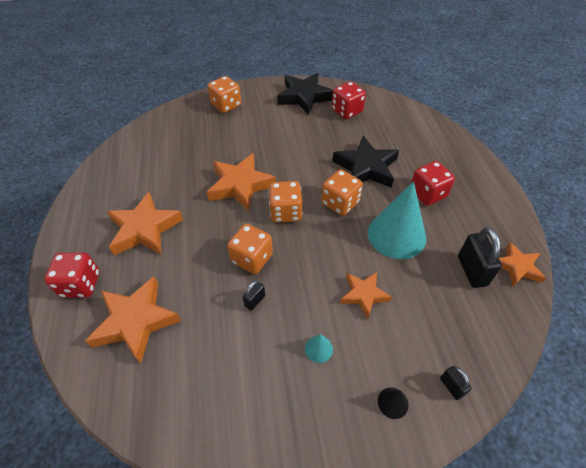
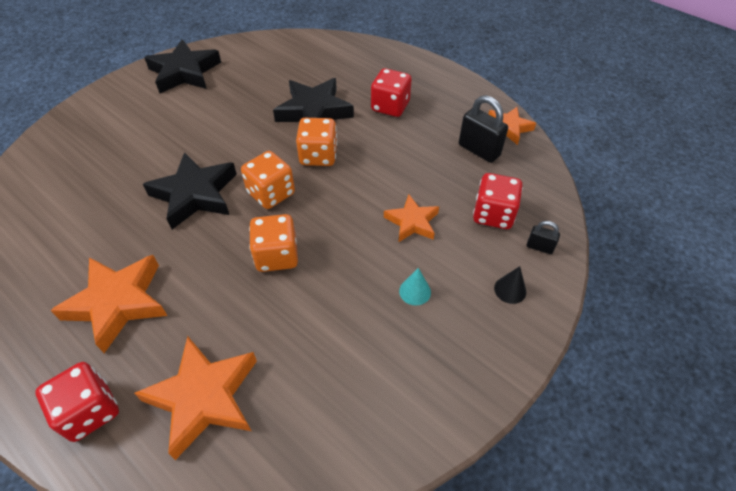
camera: 40 degrees left, 0 degrees up
orange dice [207,76,241,113] -> none
orange star [207,153,276,212] -> black star [143,152,237,229]
black padlock [243,280,265,311] -> none
red dice [332,82,366,119] -> red dice moved to [473,173,523,229]
turquoise cone [368,181,426,259] -> none

